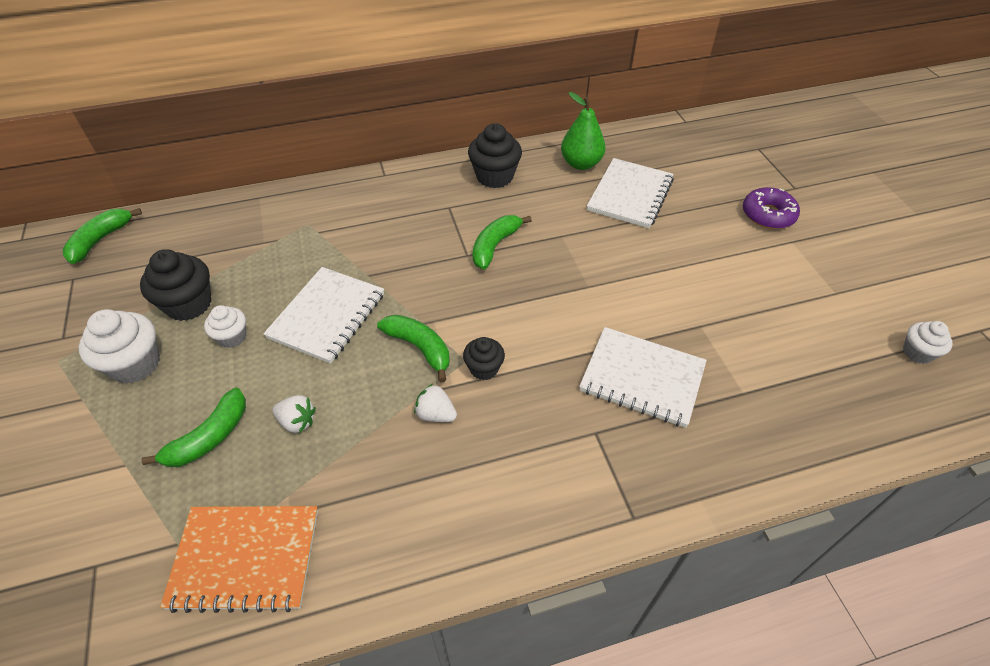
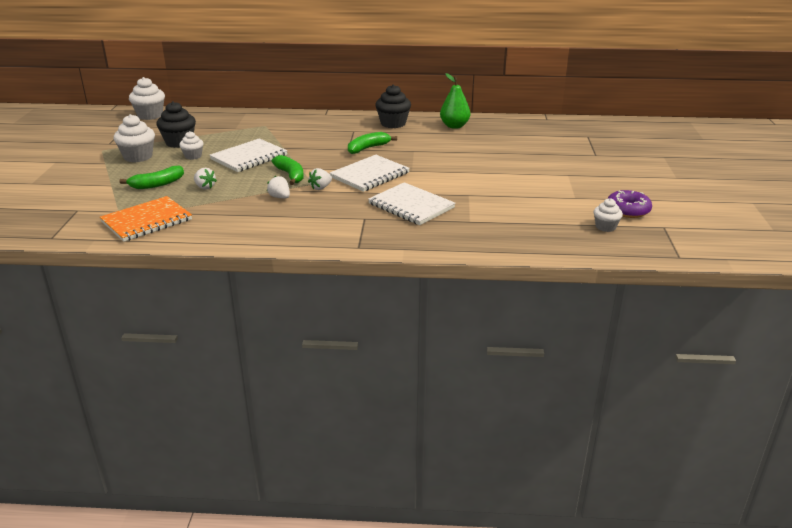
camera: 20 degrees right, 20 degrees down
green banana [62,208,142,264] -> white cupcake [129,77,165,120]
orange notebook [160,506,318,613] -> orange notebook turned 60 degrees counterclockwise [100,196,192,242]
black cupcake [463,337,505,380] -> white strawberry [308,168,332,190]
white notebook [587,158,674,228] -> white notebook moved to [330,155,410,192]
purple donut [743,187,800,229] -> purple donut moved to [608,190,652,218]

